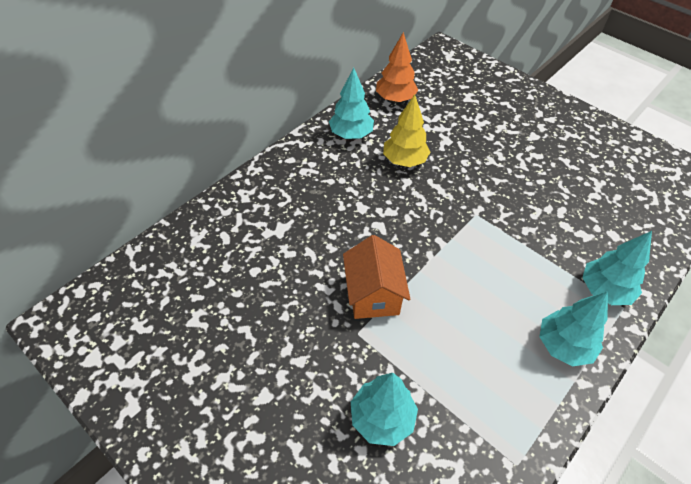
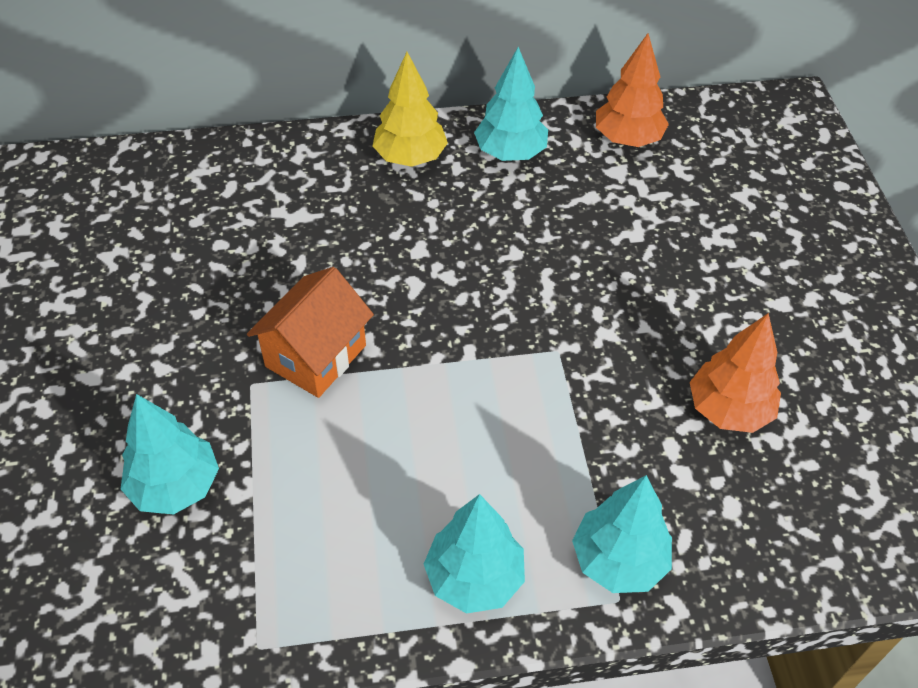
camera: 40 degrees right, 0 degrees up
yellow tree [383,94,430,167] -> yellow tree moved to [373,52,448,167]
none -> orange tree [690,313,781,433]

